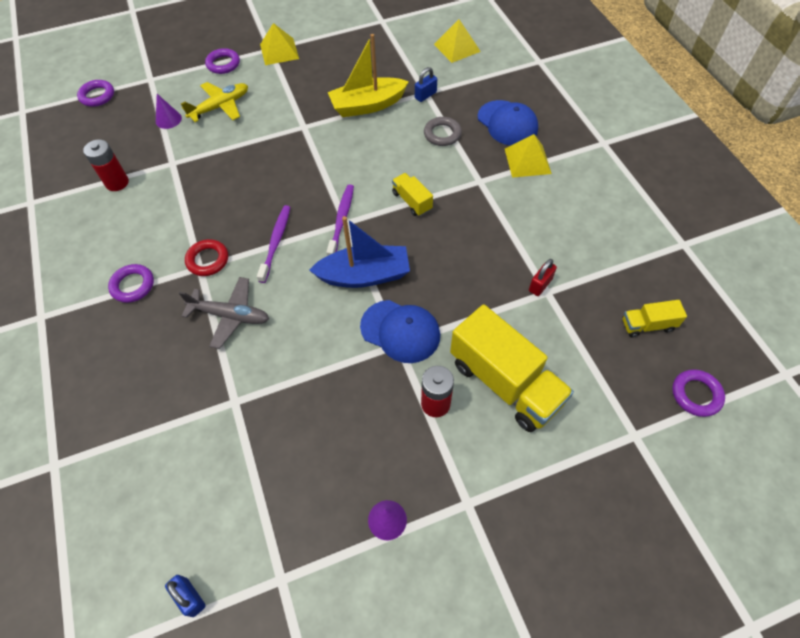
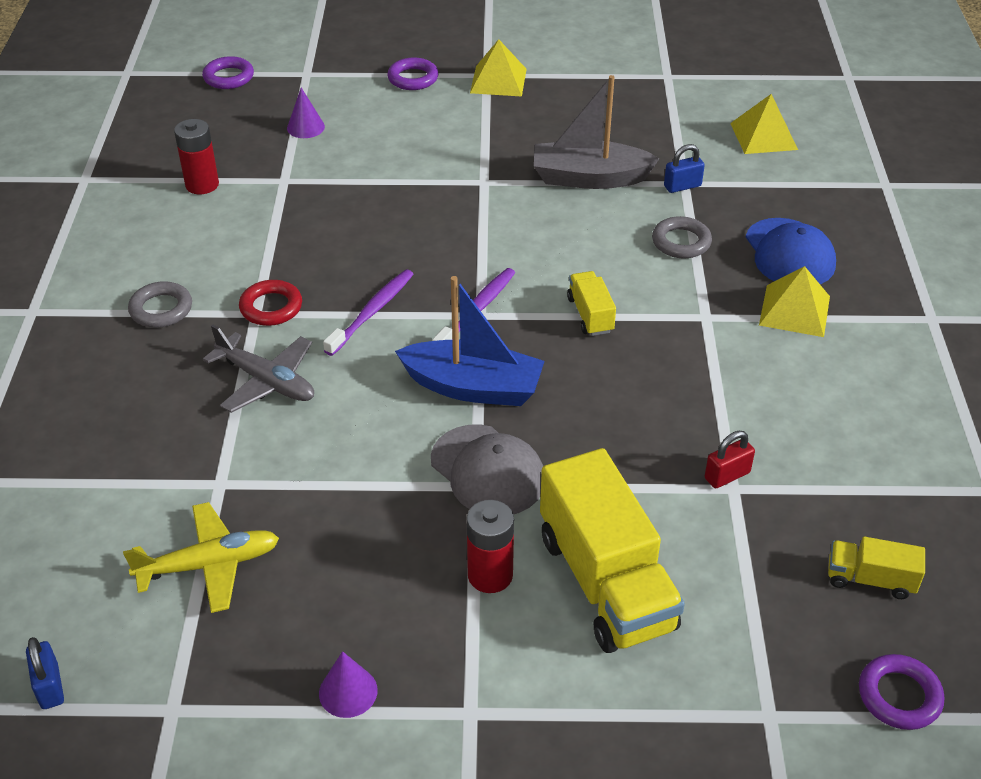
camera: 20 degrees right, 15 degrees down
purple ring [108,264,154,303] -> grey ring [128,281,192,328]
yellow plane [181,82,248,122] -> yellow plane moved to [123,502,279,613]
yellow boat [328,34,409,117] -> grey boat [534,75,659,189]
blue cap [360,300,440,363] -> grey cap [431,424,543,514]

